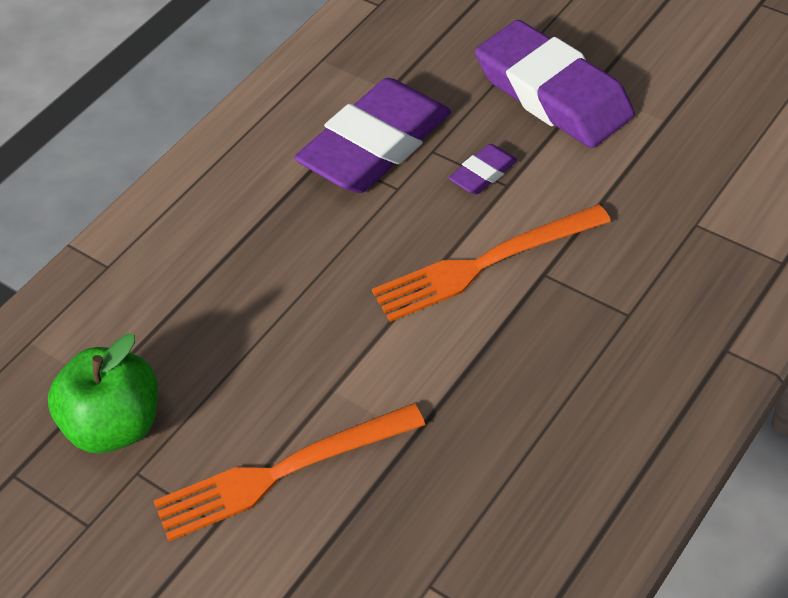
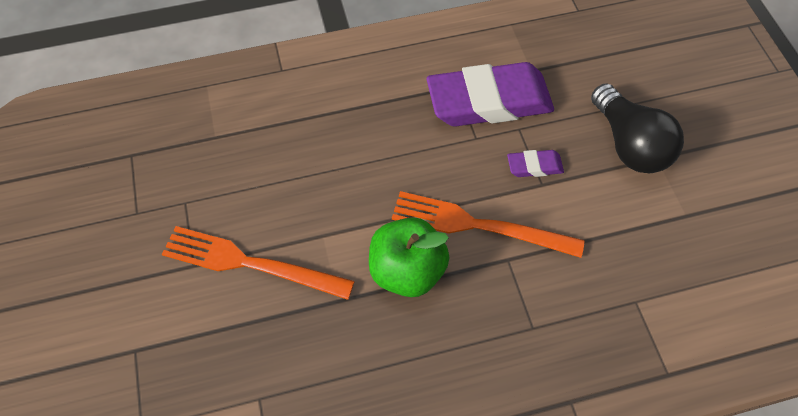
camera: 35 degrees right, 10 degrees up
green apple [48,334,158,453] -> green apple moved to [369,218,450,297]
purple eraser [475,20,635,148] -> black light bulb [591,83,684,173]

